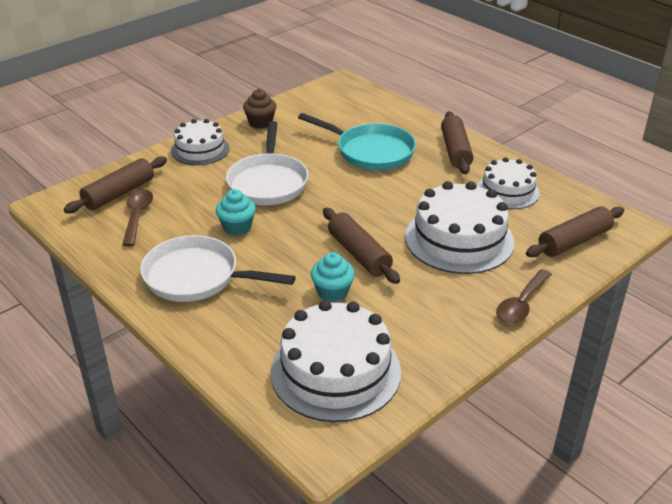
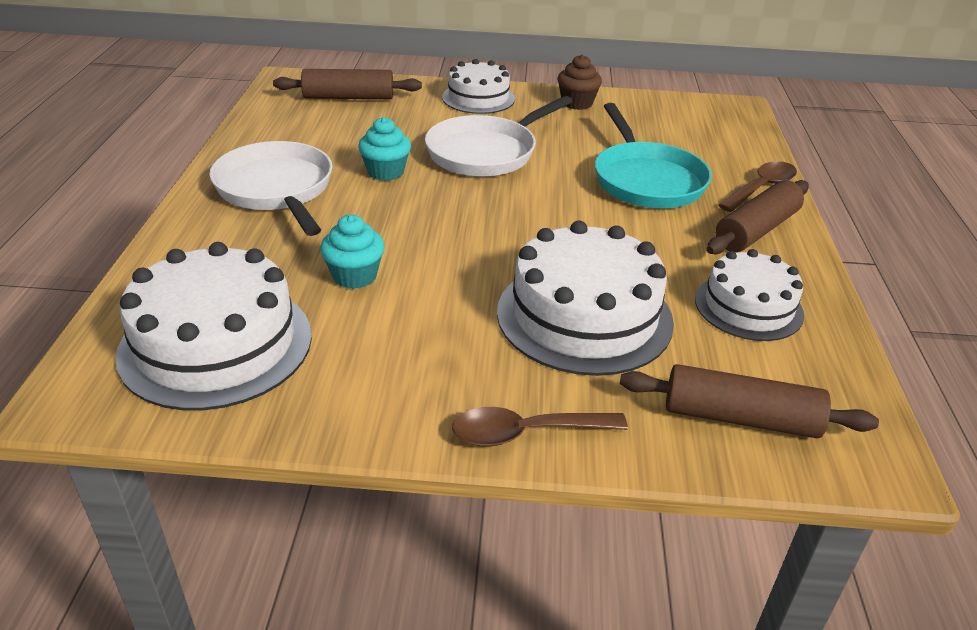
camera: 45 degrees right, 0 degrees up
brown spoon [122,189,153,247] -> brown spoon moved to [718,161,797,212]
brown rolling pin [323,208,400,284] -> none

